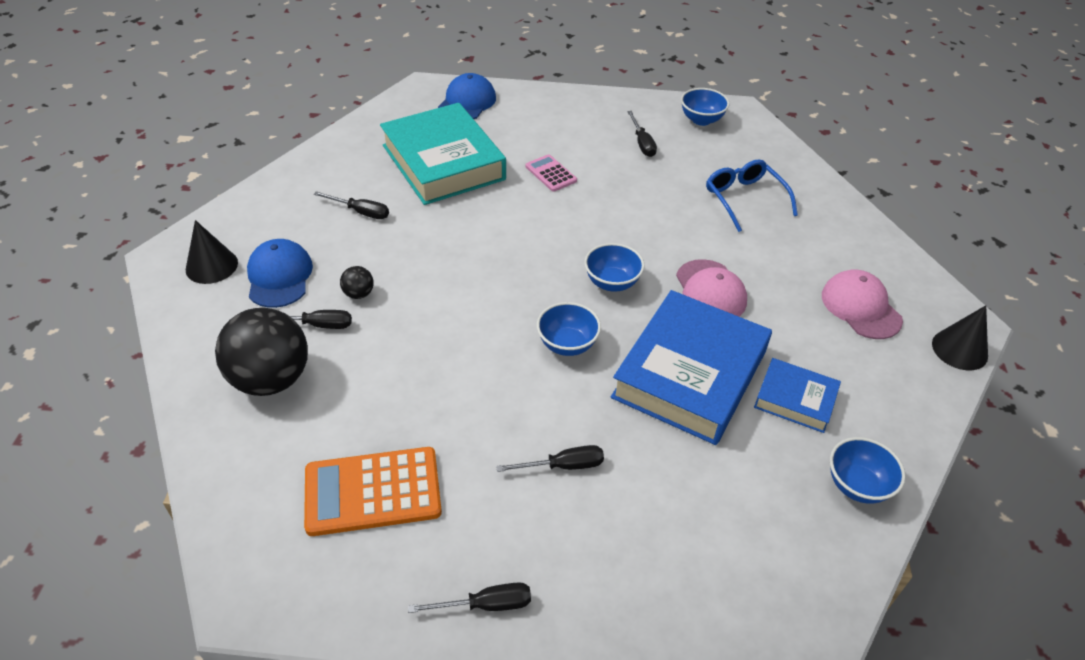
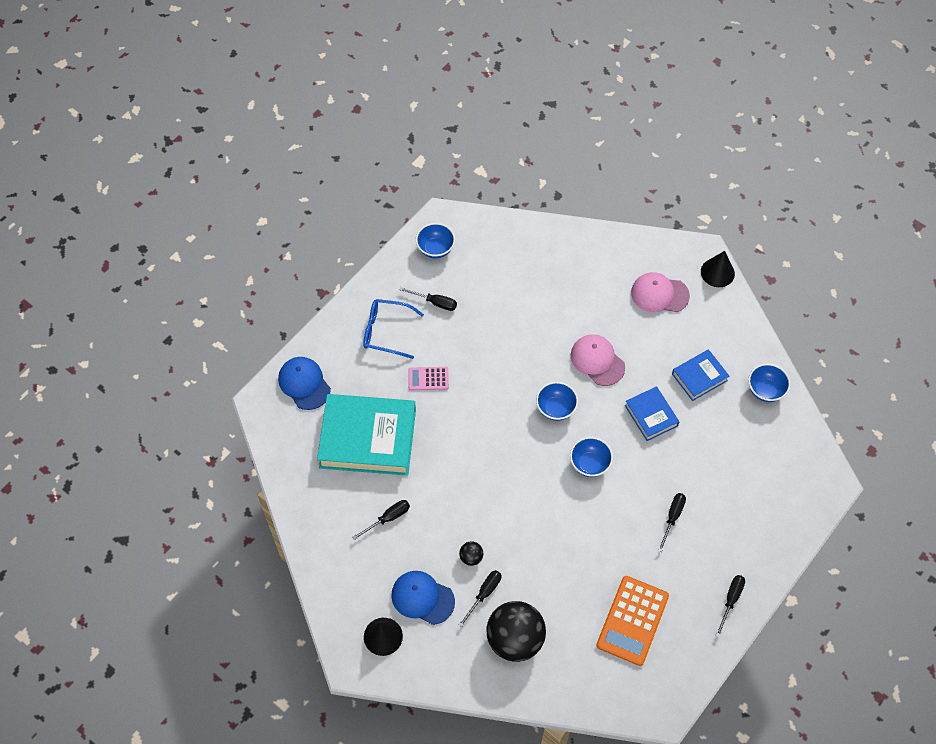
camera: 55 degrees left, 15 degrees up
blue book [611,290,772,445] -> blue book [625,386,679,441], size x0.50
pink cap [676,259,747,317] -> pink cap turned 150 degrees counterclockwise [571,334,625,386]
blue glasses [706,159,798,232] -> blue glasses moved to [363,299,424,359]

